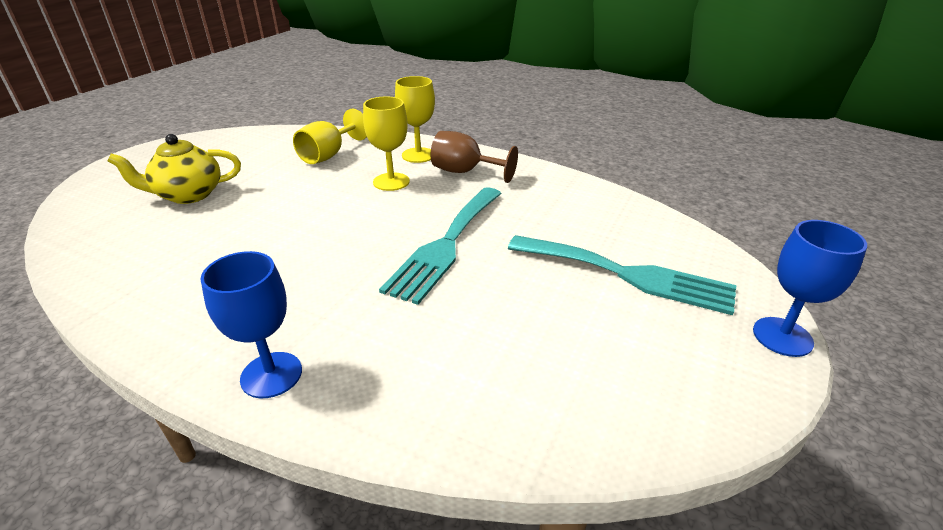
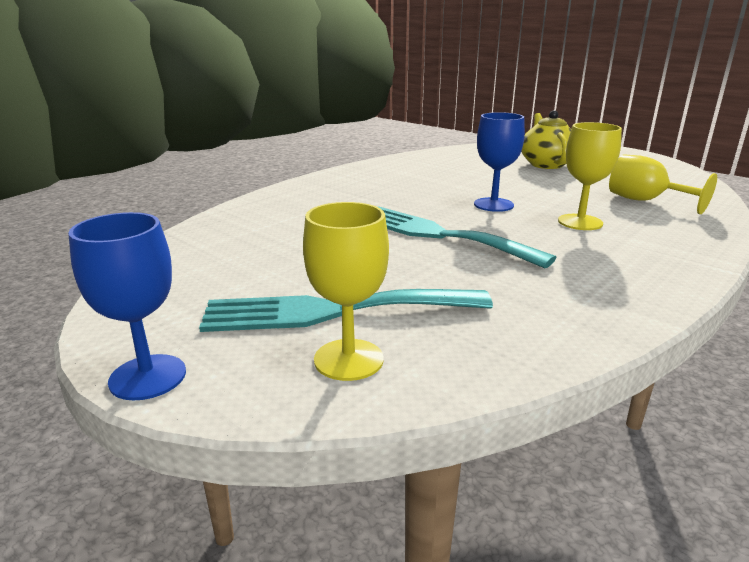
camera: 105 degrees right, 10 degrees down
blue goblet [200,251,302,398] -> blue goblet moved to [474,112,525,212]
yellow goblet [395,76,435,163] -> yellow goblet moved to [303,202,389,381]
brown goblet [431,131,518,183] -> none
turquoise fork [508,235,736,315] -> turquoise fork turned 45 degrees clockwise [199,289,493,332]

